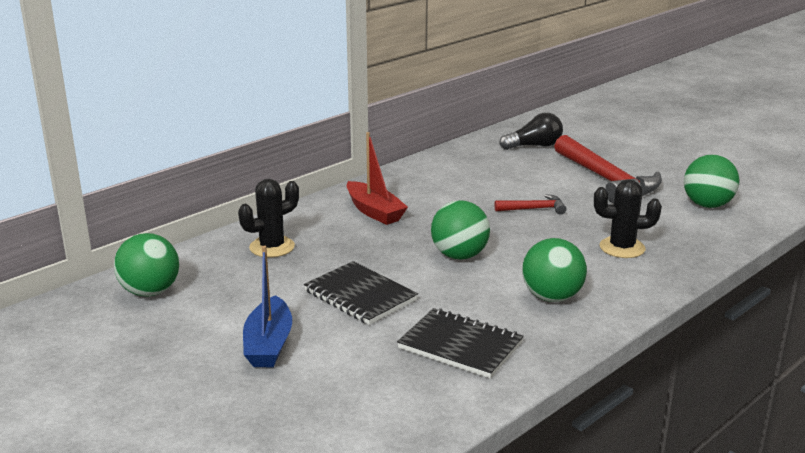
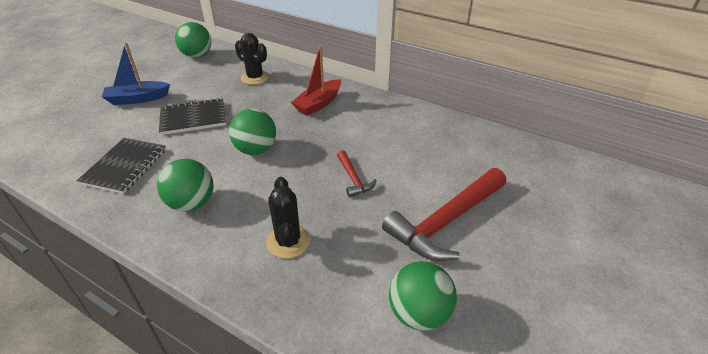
camera: 75 degrees right, 15 degrees up
black notebook [304,261,418,325] -> black notebook turned 45 degrees clockwise [159,98,226,135]
black light bulb [500,113,563,150] -> none

